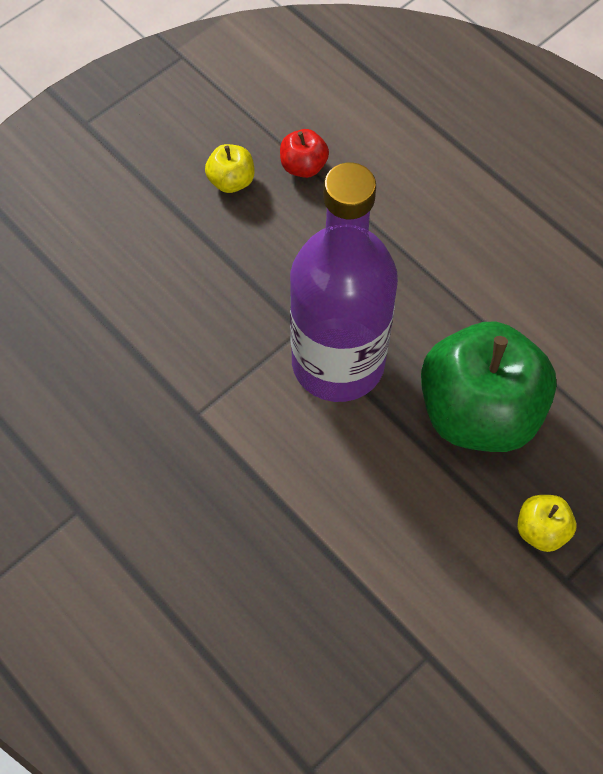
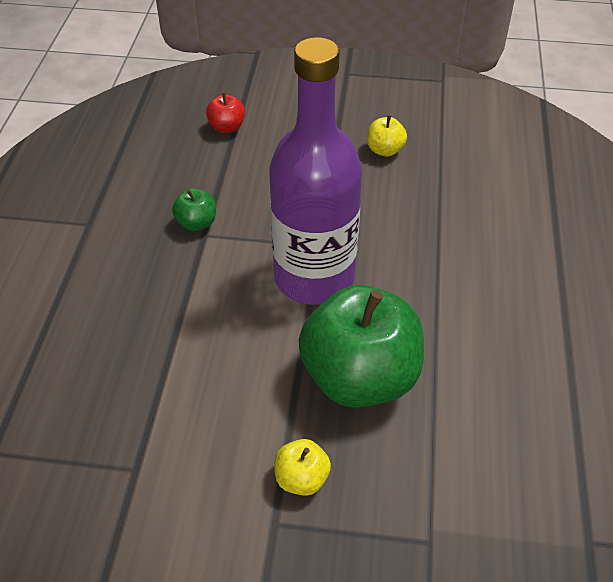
camera: 50 degrees right, 15 degrees down
red apple [280,129,329,178] -> red apple moved to [206,92,245,133]
none -> green apple [172,189,216,231]

